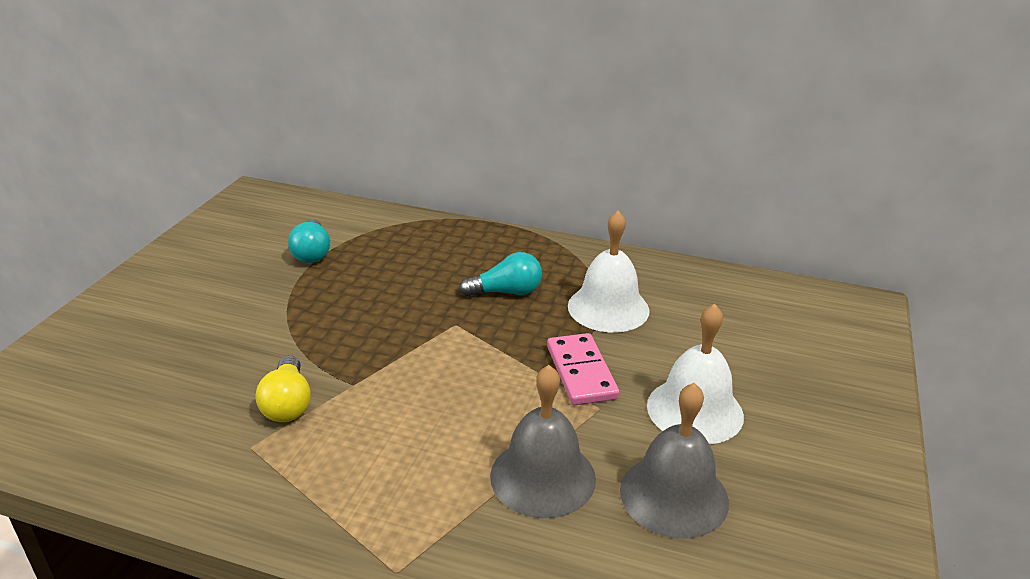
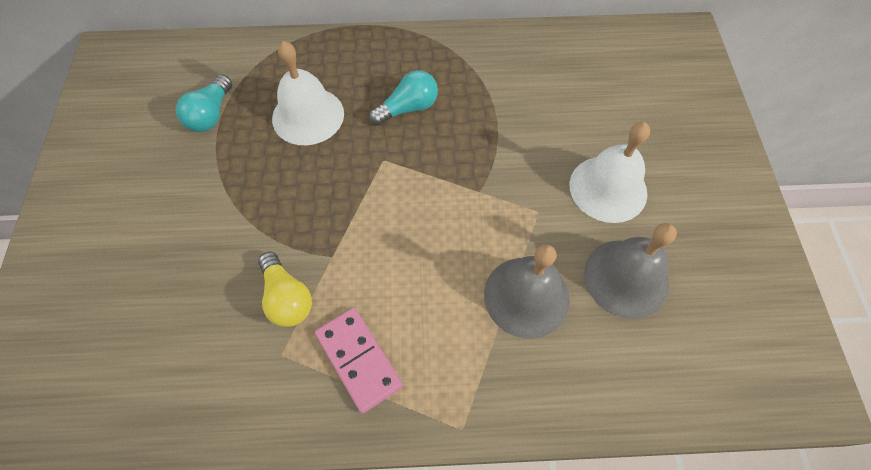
camera: 20 degrees left, 30 degrees up
turquoise light bulb [288,219,330,263] -> turquoise light bulb turned 45 degrees clockwise [176,75,232,132]
pink domino [547,333,619,405] -> pink domino moved to [315,308,403,414]
white bell [568,211,650,332] -> white bell moved to [272,41,344,145]

